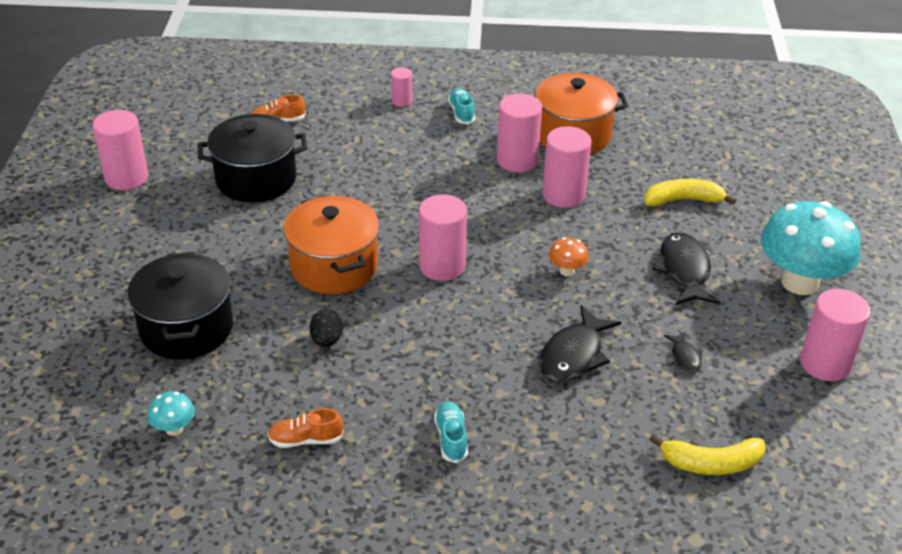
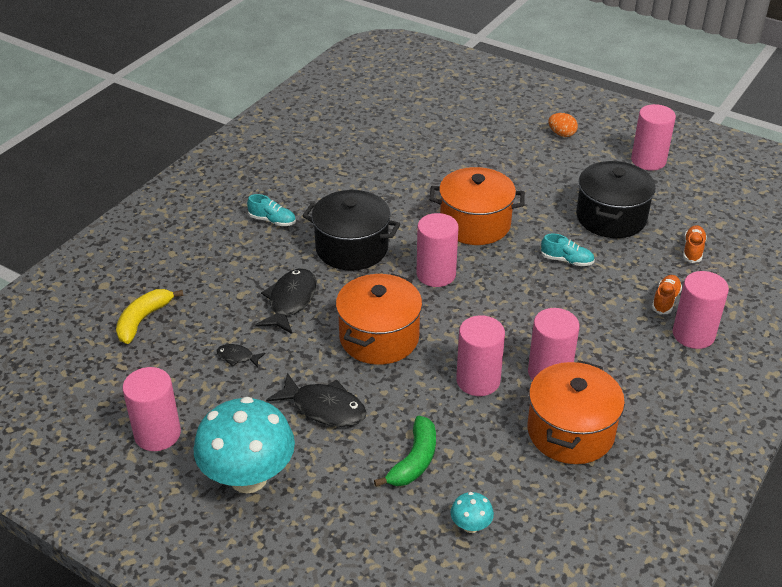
camera: 120 degrees right, 0 degrees up
black pot [127,252,233,360] -> black pot moved to [303,190,400,271]
turquoise mushroom [148,392,195,436] -> turquoise mushroom moved to [451,492,494,533]
orange shoe [267,408,344,448] -> orange shoe moved to [652,275,682,315]
black egg [309,309,343,347] -> none
pink cylinder [391,67,412,107] -> pink cylinder [673,271,729,349], size x1.88
turquoise shoe [448,88,475,125] -> turquoise shoe moved to [540,234,595,266]
black fish [539,305,621,382] -> black fish turned 45 degrees clockwise [256,269,317,334]
orange mushroom [549,237,589,276] -> orange pot [336,273,422,365]
yellow banana [644,179,736,207] -> green banana [374,415,436,487]
none -> orange egg [549,113,578,137]

